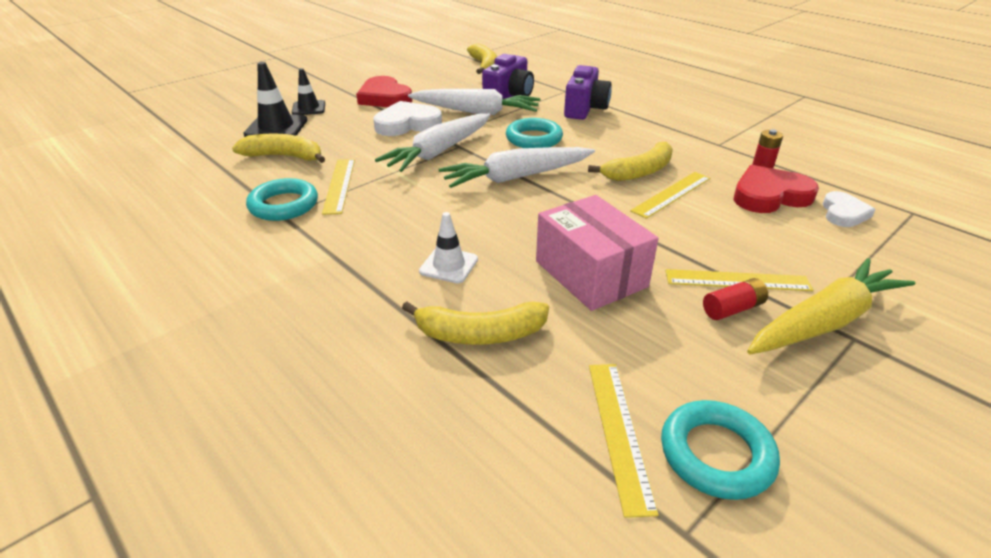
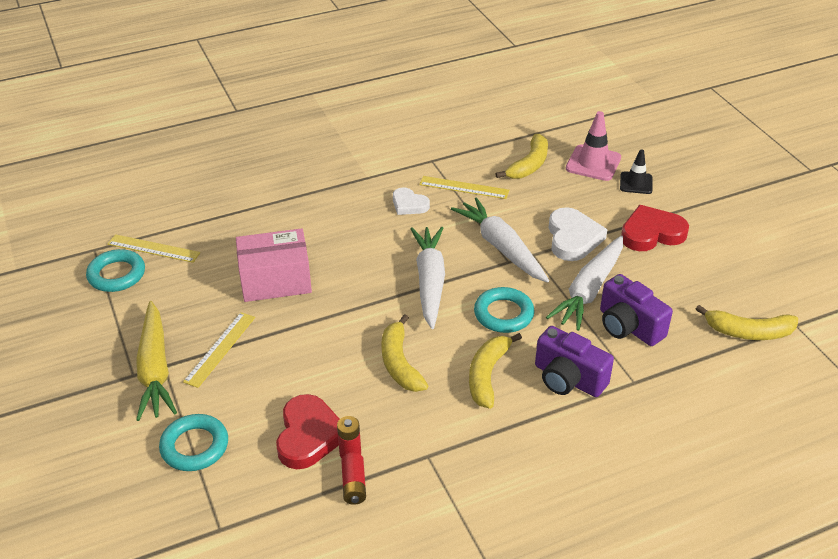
camera: 110 degrees right, 5 degrees up
black traffic cone [243,62,307,137] -> pink traffic cone [566,111,621,181]
turquoise ring [246,178,318,221] -> turquoise ring moved to [159,414,228,471]
yellow banana [402,301,549,345] -> yellow banana moved to [469,333,522,409]
white traffic cone [419,212,478,283] -> none
yellow ruler [630,172,710,219] -> none
red battery [703,278,768,320] -> red battery moved to [341,453,366,505]
white heart [823,191,876,227] -> white heart moved to [393,187,430,215]

